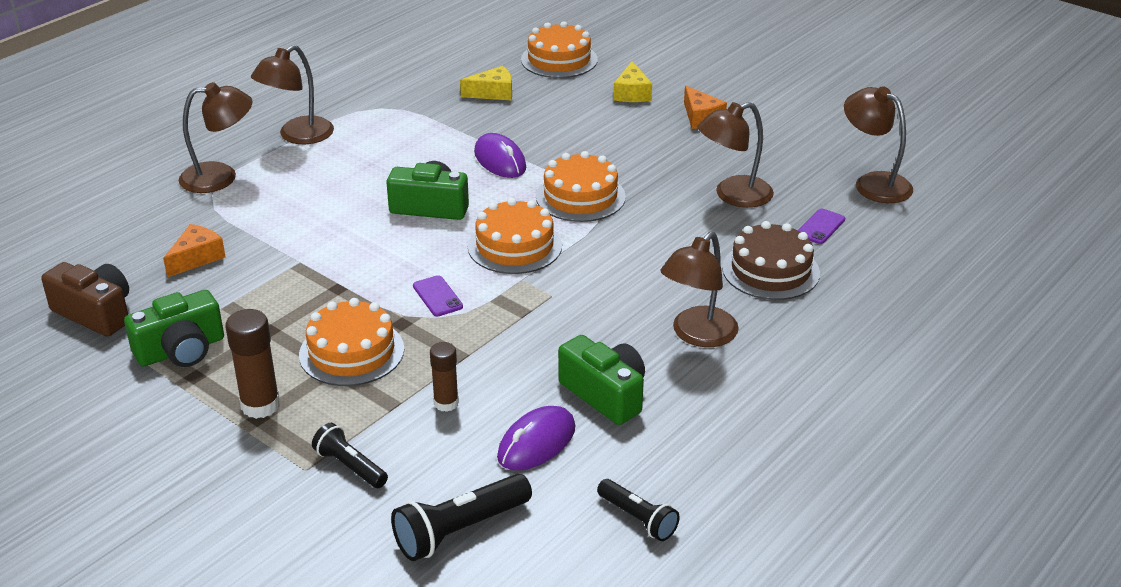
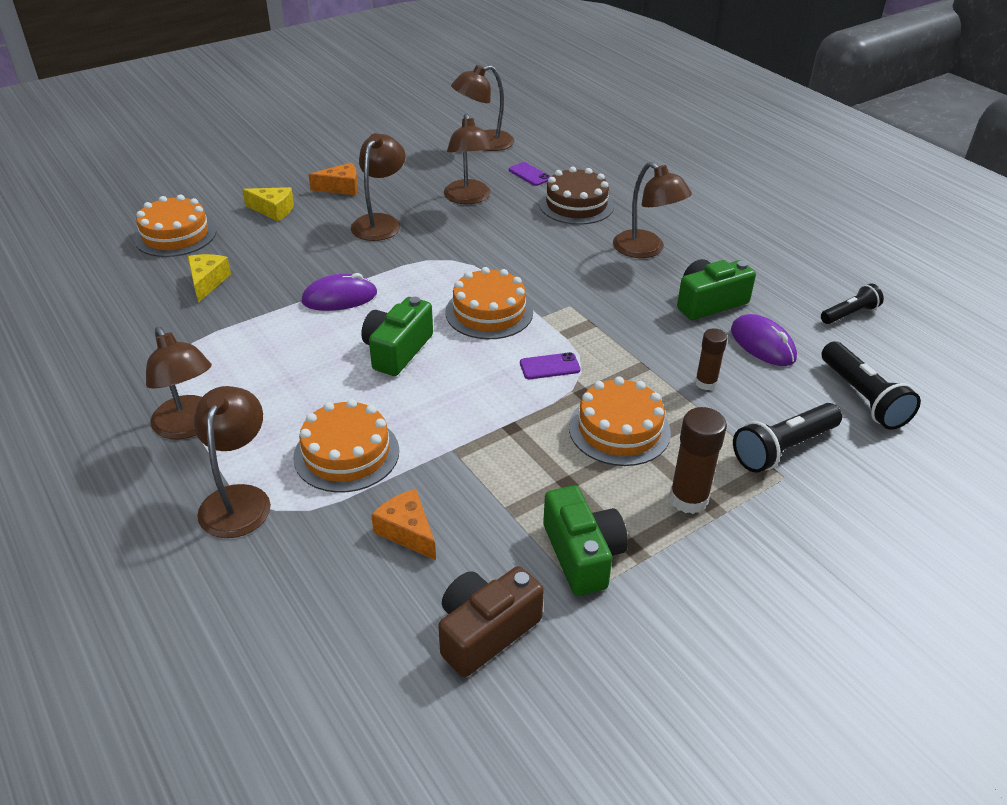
camera: 75 degrees left, 5 degrees up
black flashlight [312,423,388,488] -> black flashlight [733,403,842,473], size x1.57
orange cake [536,151,626,222] -> orange cake moved to [293,399,399,493]
none -> brown lamp [351,133,405,241]

